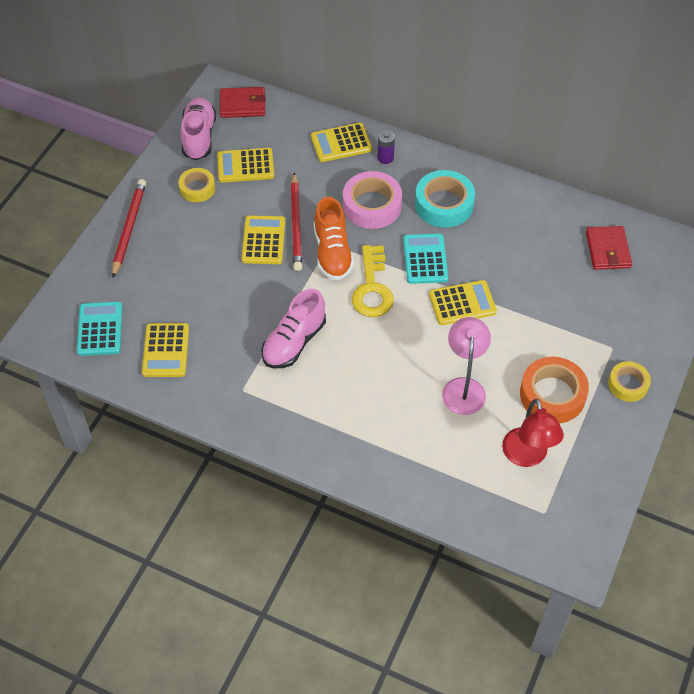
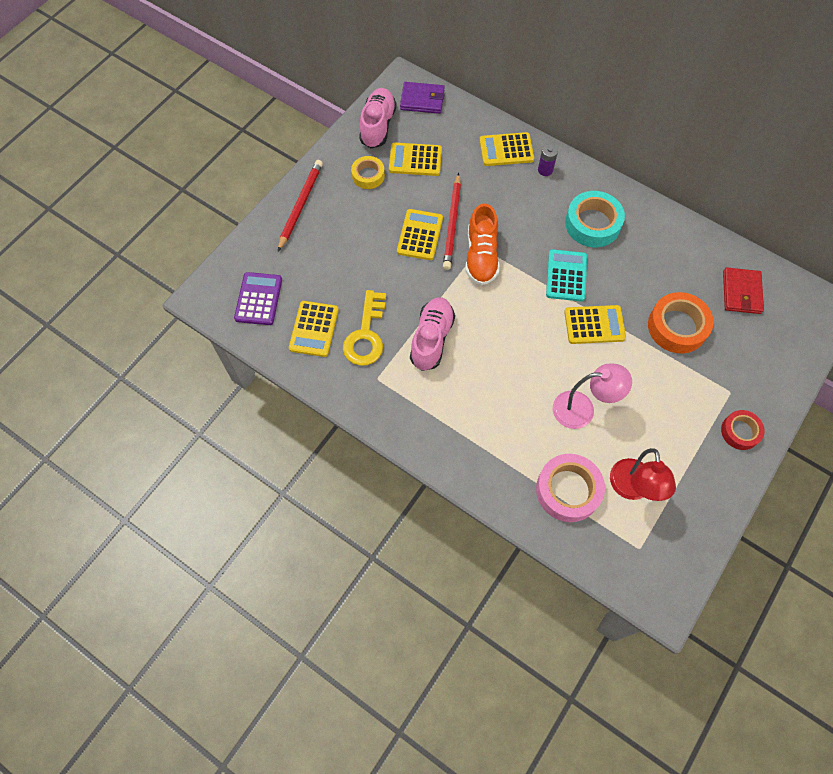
camera: 10 degrees right, 10 degrees up
turquoise calculator [77,302,122,356] -> purple calculator [234,272,282,325]
red wallet [220,87,266,118] -> purple wallet [400,82,445,114]
pink shoe [261,289,326,369] -> pink shoe turned 150 degrees clockwise [410,297,455,371]
pink tape [343,171,402,229] -> pink tape moved to [536,454,605,522]
yellow key [352,245,394,317] -> yellow key moved to [343,290,386,366]
pink lamp [442,317,491,415] -> pink lamp turned 75 degrees clockwise [553,363,632,429]
orange tape [520,357,589,423] -> orange tape moved to [648,292,714,354]
yellow tape [608,361,651,402] -> red tape [721,410,765,450]

